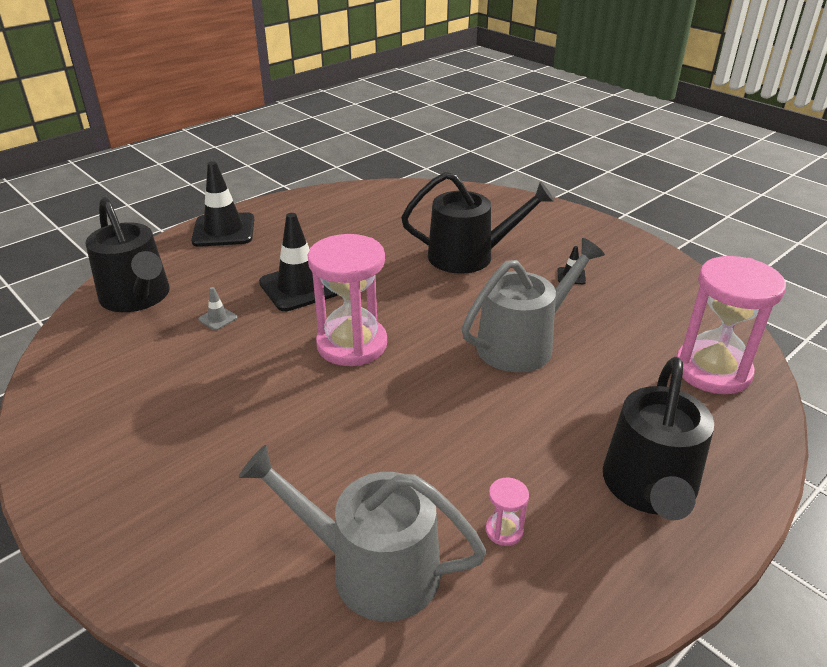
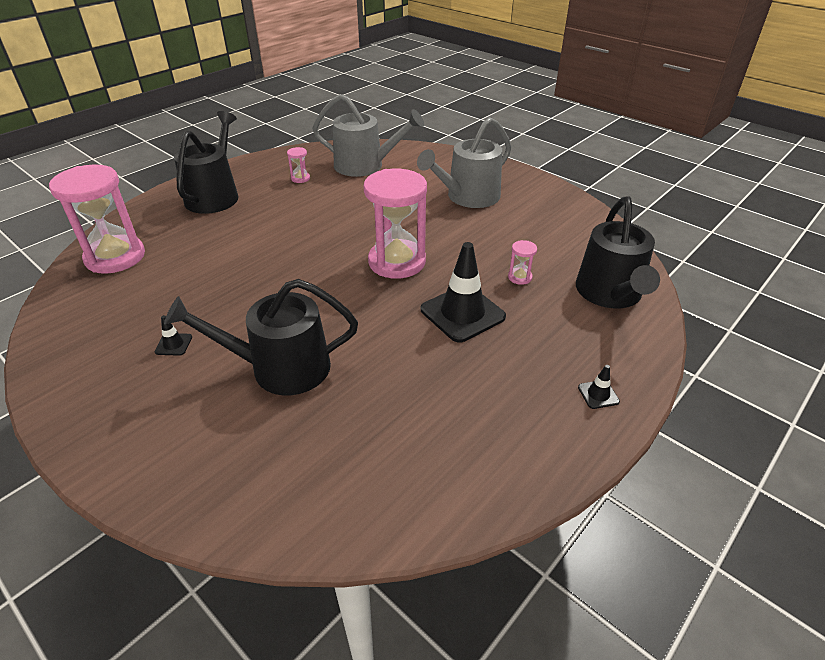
camera: 175 degrees right, 5 degrees up
black watering can [85,197,170,312] -> black watering can turned 135 degrees counterclockwise [576,196,660,309]
black traffic cone [191,161,254,247] -> black traffic cone [578,365,620,409], size x0.43
grey traffic cone [198,287,238,330] -> pink hourglass [508,240,537,285]
grey watering can [462,238,605,372] -> grey watering can moved to [417,117,511,208]

